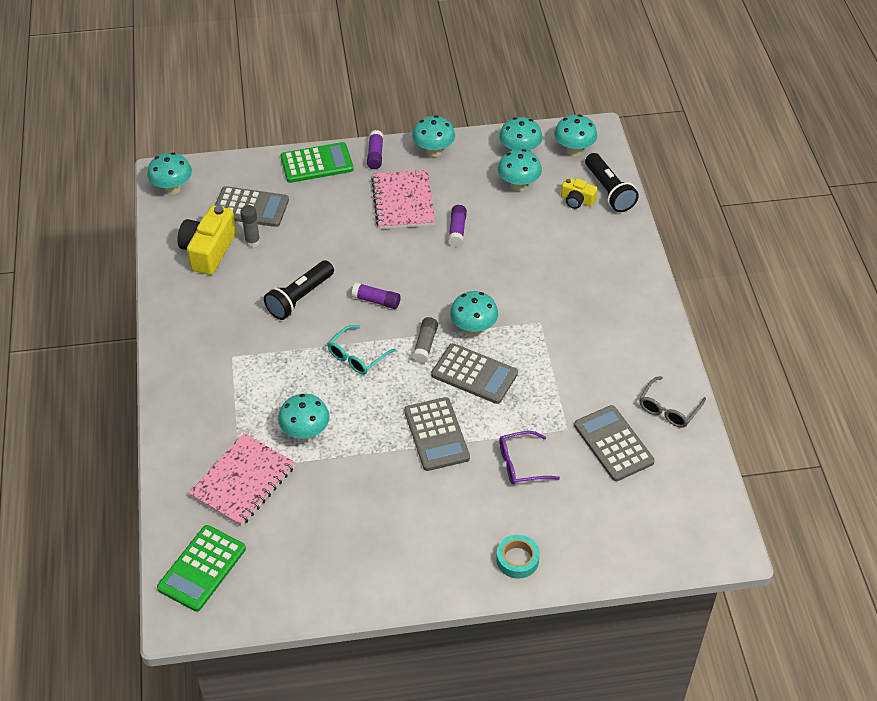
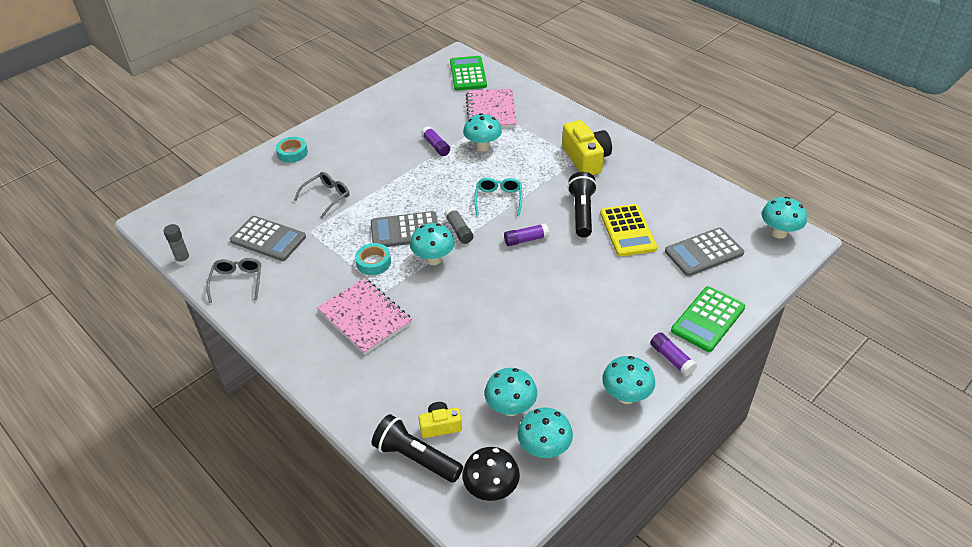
camera: 145 degrees right, 5 degrees down
yellow camera [177,205,236,275] -> yellow camera moved to [562,120,612,175]
grey glue stick [240,205,260,247] -> grey glue stick moved to [163,224,191,266]
pink notebook [371,170,435,229] -> pink notebook moved to [317,278,412,355]
grey calculator [404,397,470,471] -> none
purple glue stick [448,205,467,247] -> purple glue stick moved to [421,126,450,156]
purple glasses [499,431,560,485] -> grey glasses [294,172,350,218]
turquoise mushroom [554,115,597,156] -> black mushroom [462,447,520,501]
none -> turquoise tape [355,243,391,275]
none -> yellow calculator [600,204,657,257]

